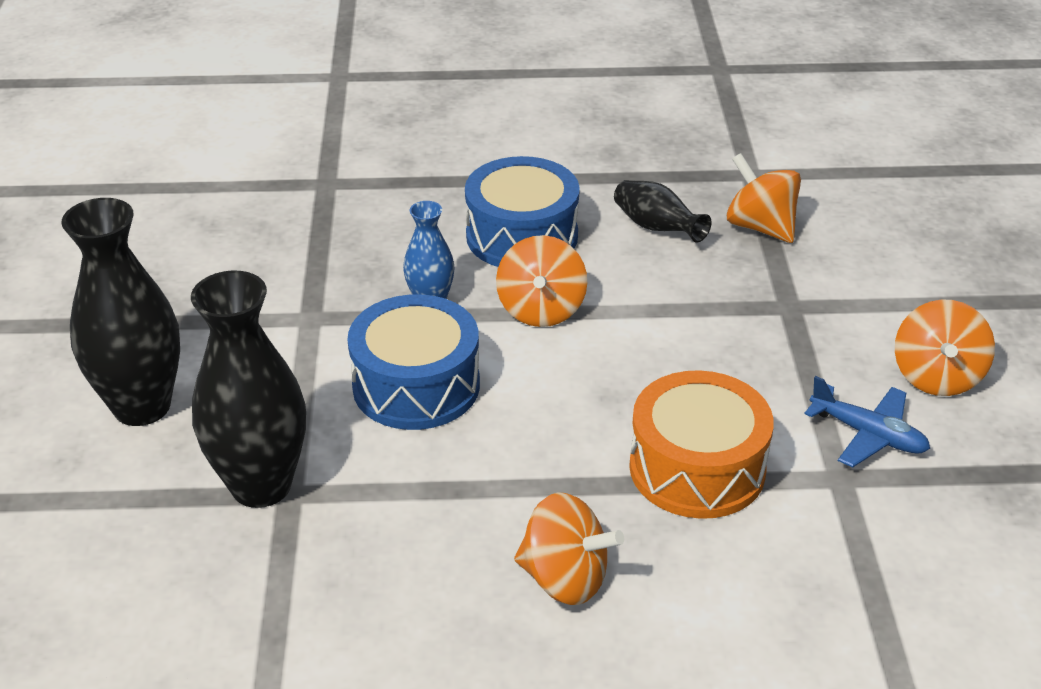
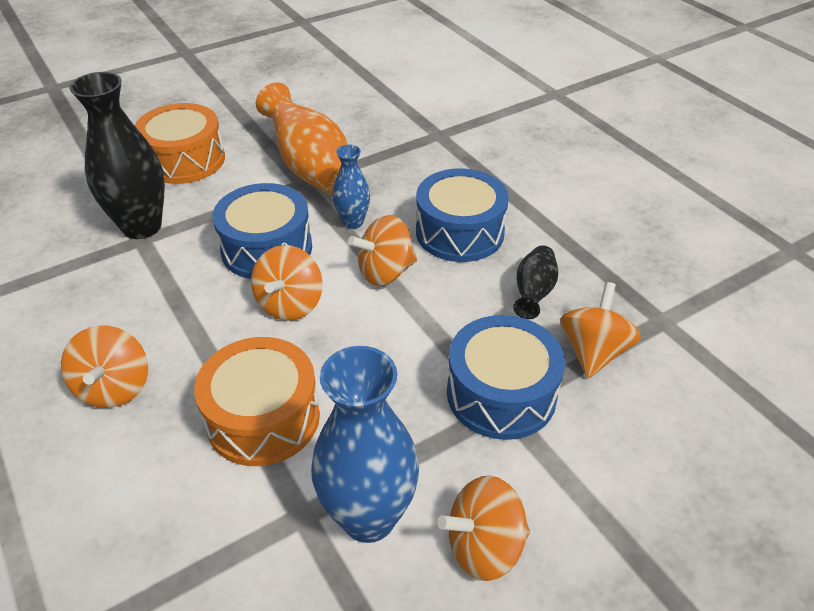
camera: 60 degrees right, 5 degrees up
black vase [62,198,180,426] -> orange drum [135,103,225,184]
blue plane [805,376,930,467] -> blue vase [311,346,419,543]
none -> orange spinning top [251,245,323,321]
none -> orange vase [256,82,348,196]
none -> blue drum [447,315,565,440]

